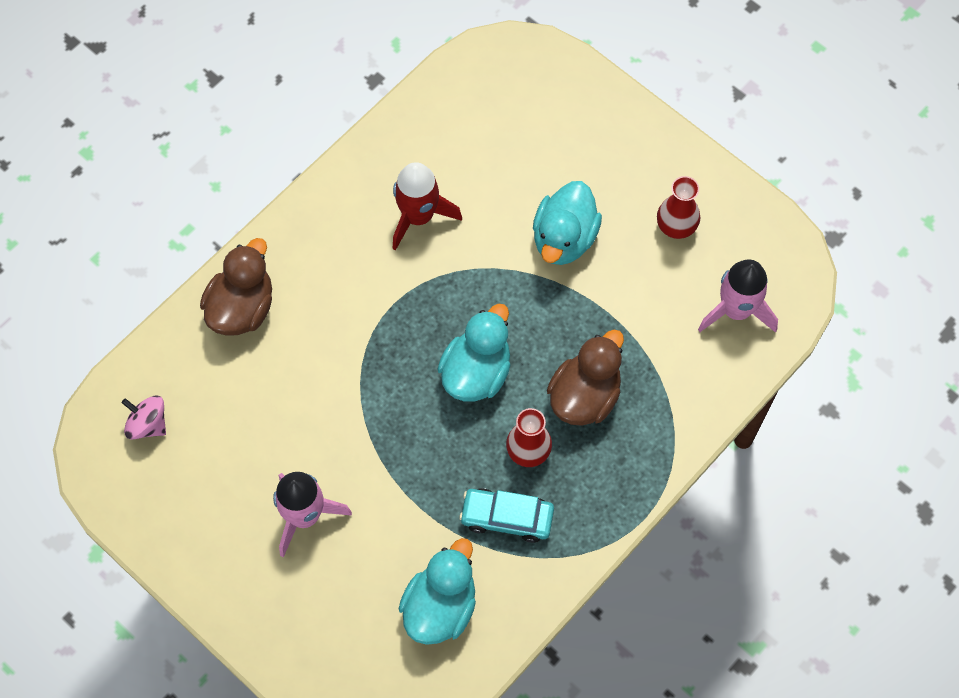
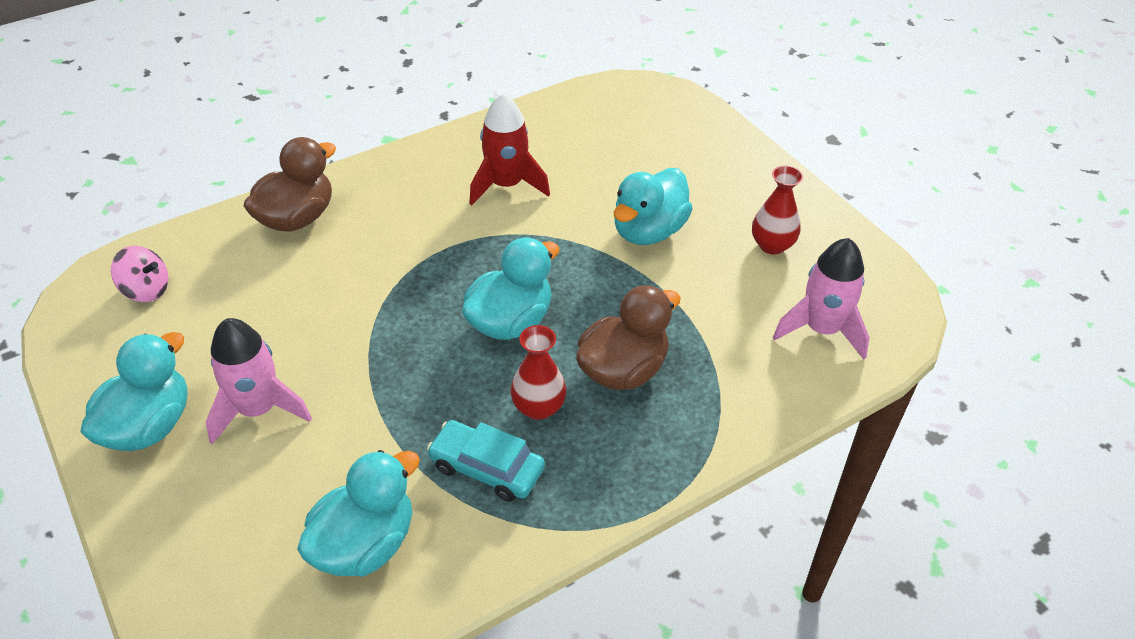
camera: 15 degrees right, 20 degrees down
pink spinning top [122,395,166,439] -> pink spinning top turned 150 degrees clockwise [111,246,168,302]
none -> turquoise duck [81,332,187,451]

